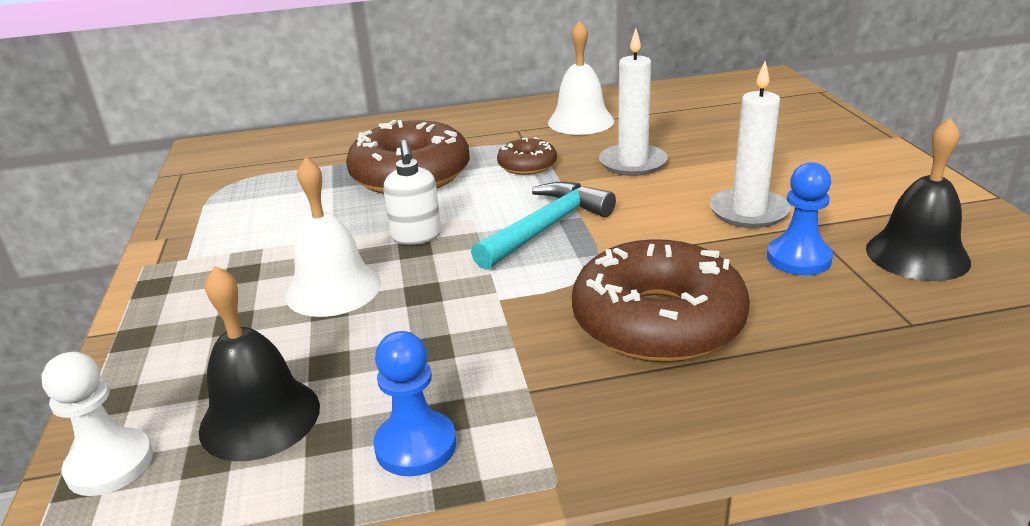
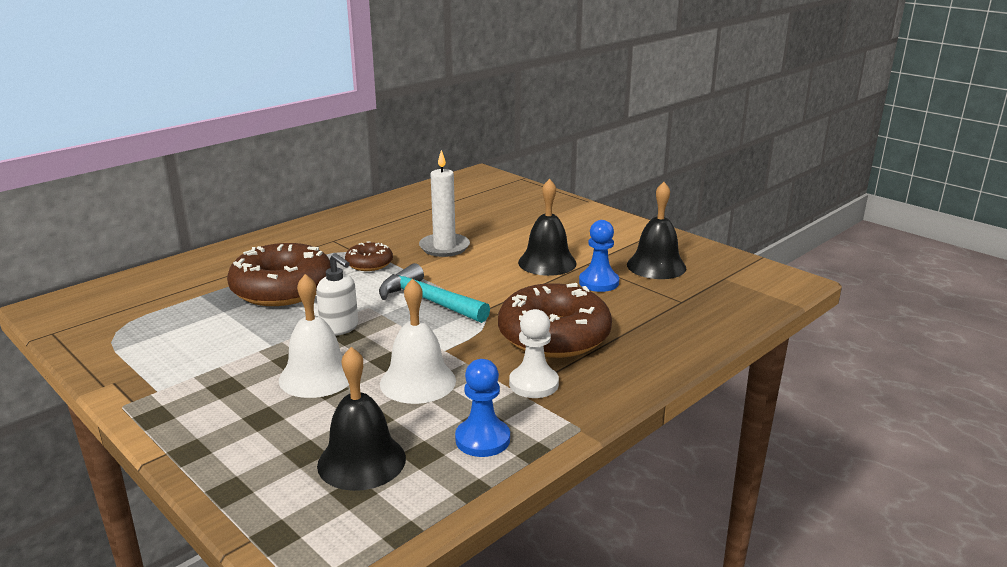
camera: 35 degrees left, 5 degrees down
white pawn [41,352,153,496] -> white pawn moved to [509,309,559,398]
turquoise hammer [471,182,616,270] -> turquoise hammer turned 60 degrees counterclockwise [379,263,490,323]
white bell [548,20,614,135] -> white bell moved to [380,278,456,404]
white candle [710,61,790,228] -> black bell [518,179,577,276]

